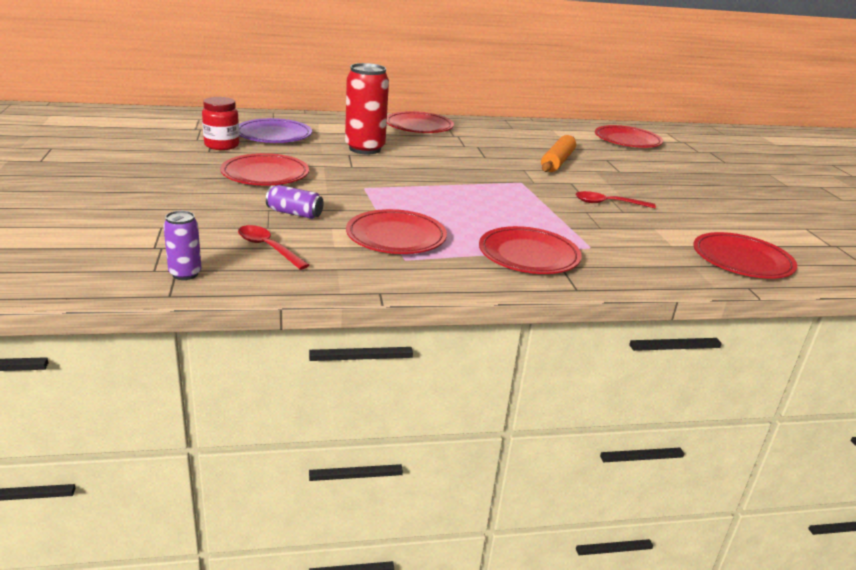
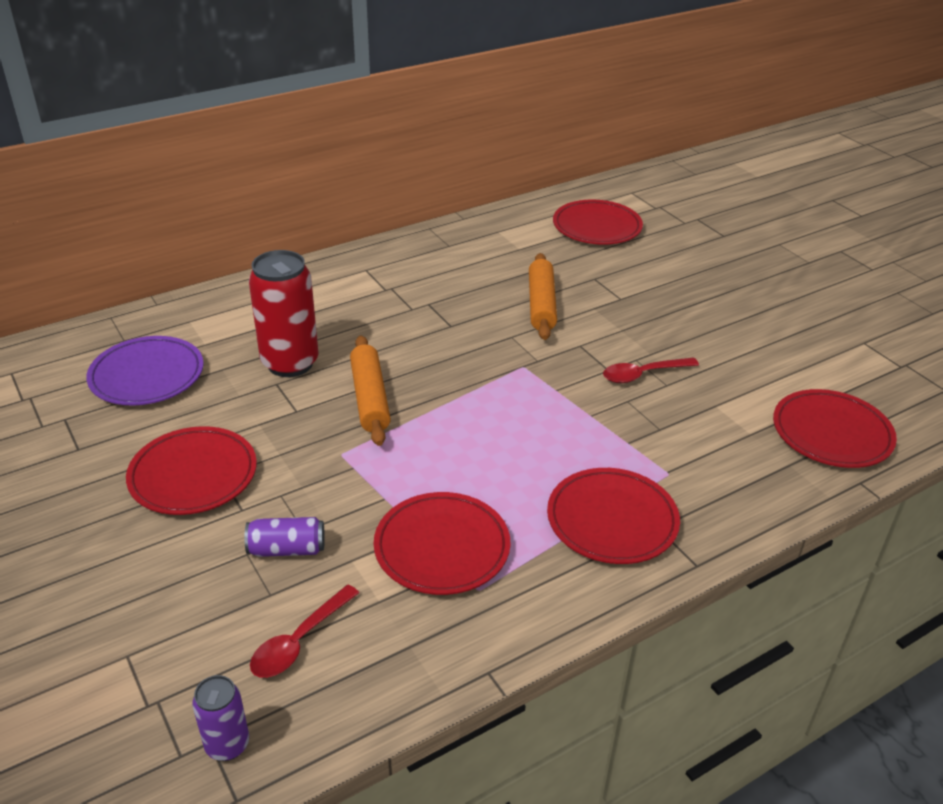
camera: 20 degrees left, 10 degrees up
red jar [202,97,239,150] -> none
red spoon [238,225,310,270] -> red spoon turned 75 degrees counterclockwise [250,585,359,678]
red plate [387,111,454,133] -> none
none -> orange rolling pin [350,336,391,446]

